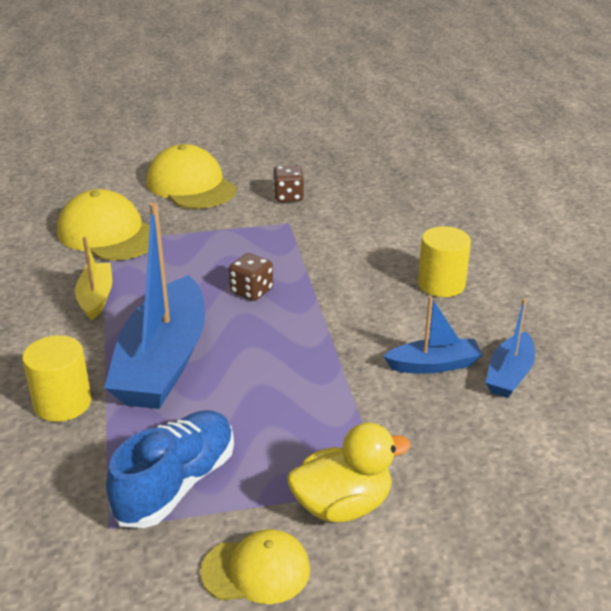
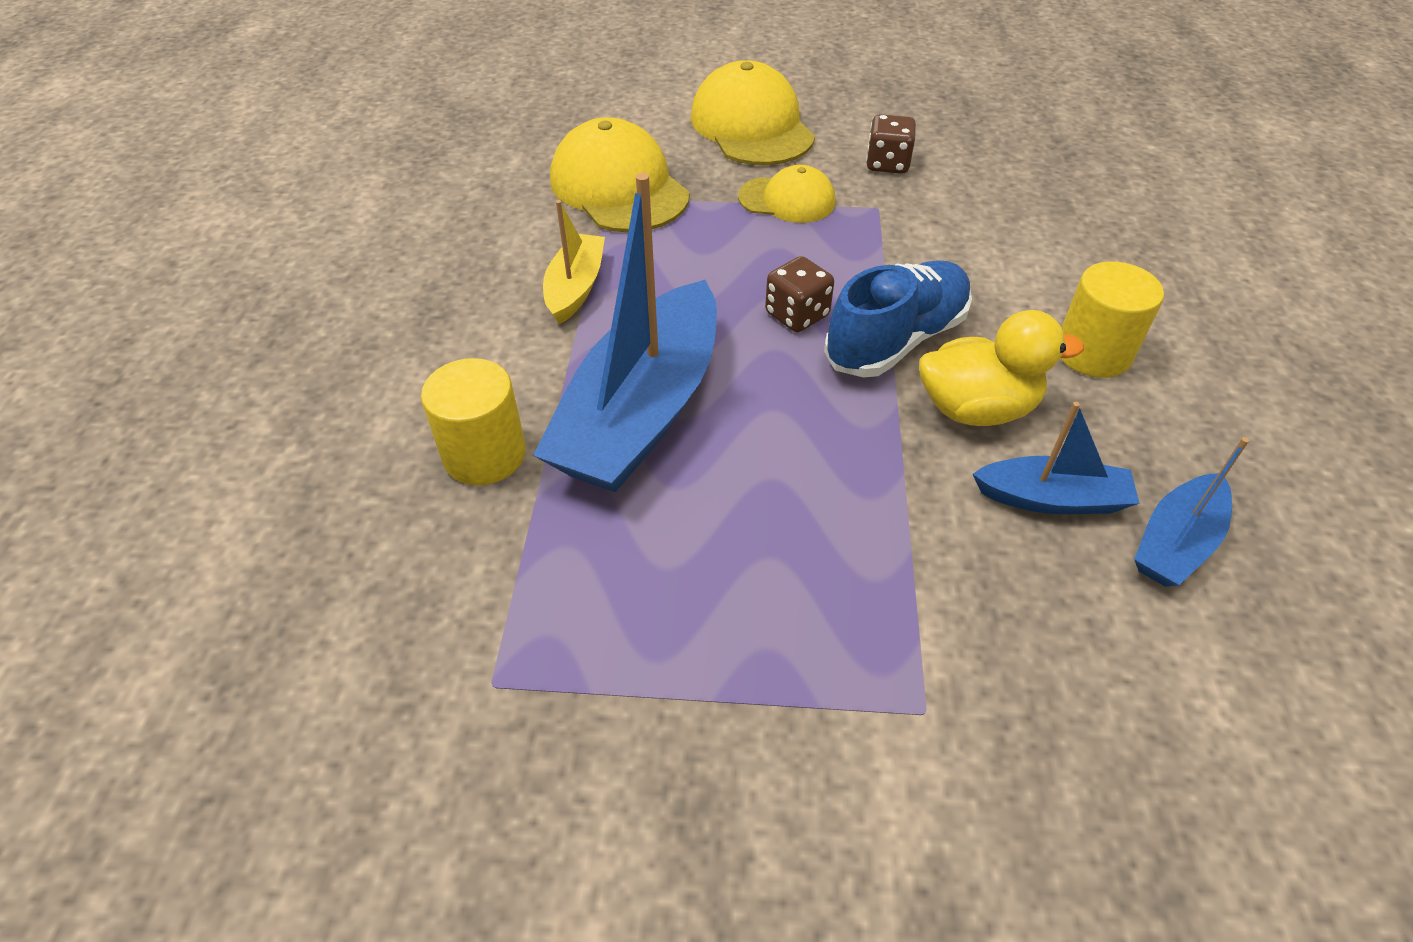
camera: 15 degrees right, 15 degrees up
blue shoe [106,410,234,528] -> blue shoe moved to [824,260,972,378]
yellow cap [200,529,310,604] -> yellow cap moved to [738,165,835,223]
yellow duck [287,422,411,523] -> yellow duck moved to [919,310,1084,426]

